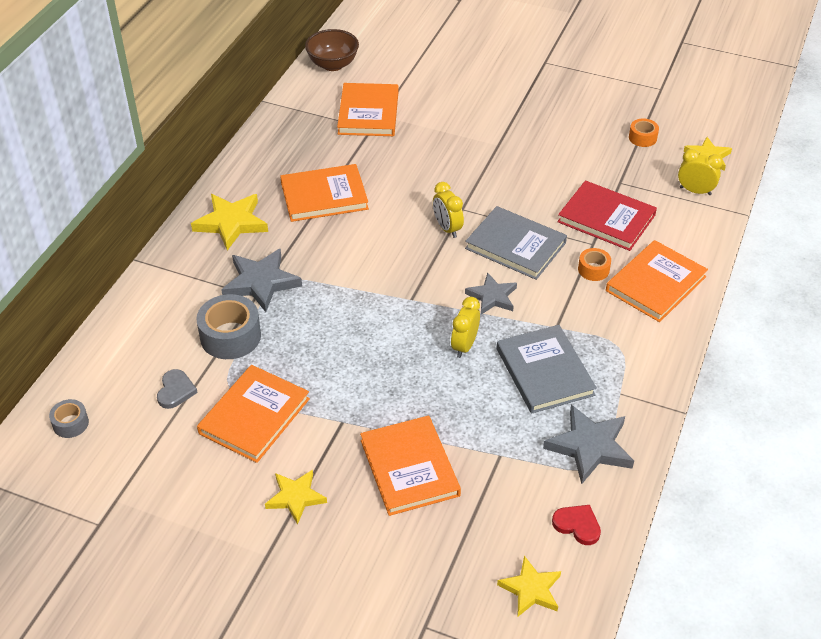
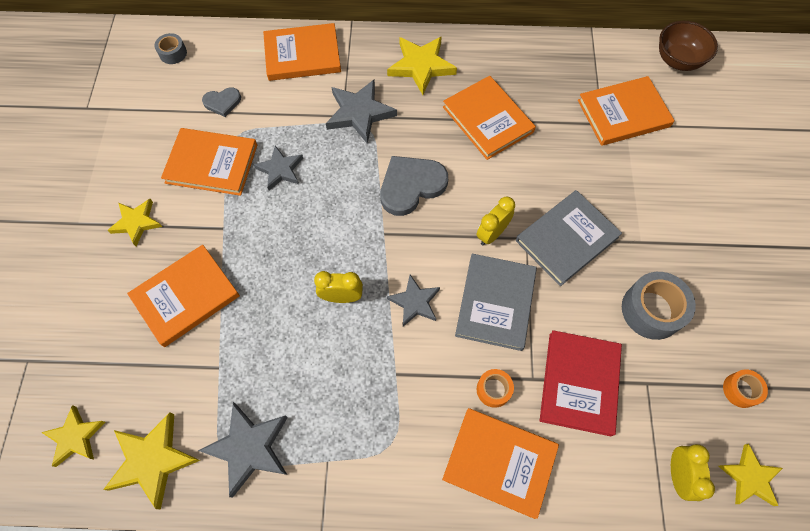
camera: 70 degrees right, 20 degrees up
grey tape [196,294,261,359] -> grey tape moved to [622,272,696,340]
grey book [497,325,597,414] -> grey book moved to [516,190,622,286]
red heart [552,505,601,545] -> yellow star [103,413,200,509]
none -> grey star [254,145,303,190]
none -> orange book [263,23,341,81]
none -> grey heart [380,156,448,216]

